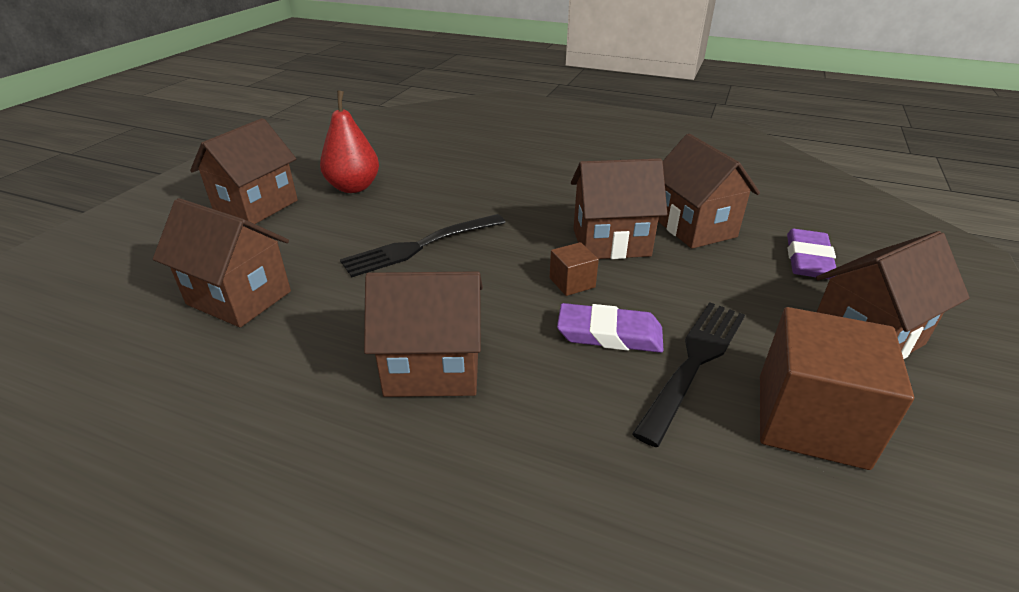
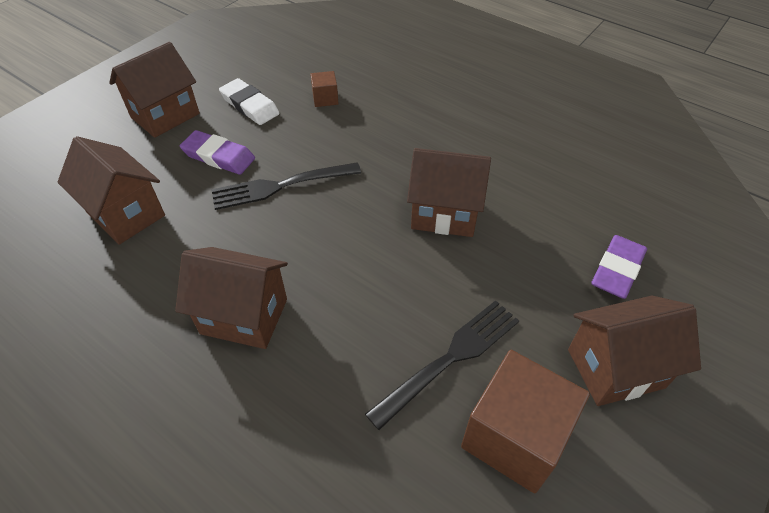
camera: 15 degrees right, 15 degrees up
red pear [320,90,379,193] -> white eraser [219,78,279,125]
brown cube [550,242,599,296] -> brown cube moved to [310,71,339,107]
purple eraser [557,303,663,353] -> purple eraser moved to [180,130,255,175]
brown house [658,134,760,249] -> none

